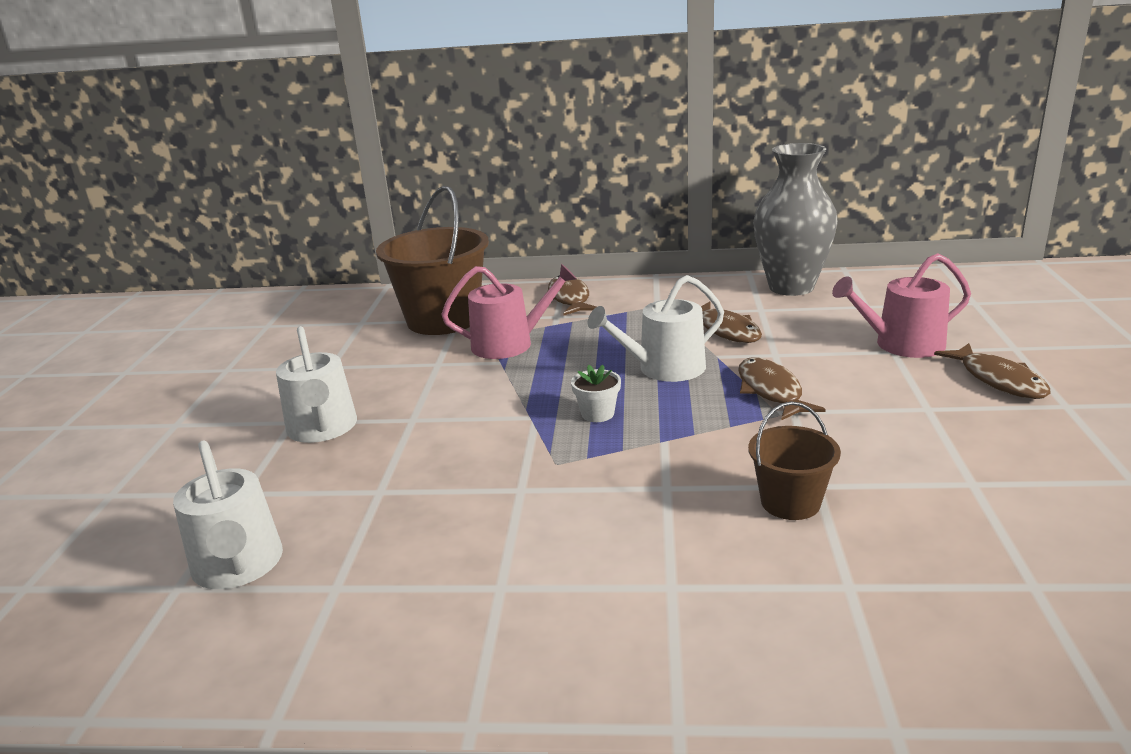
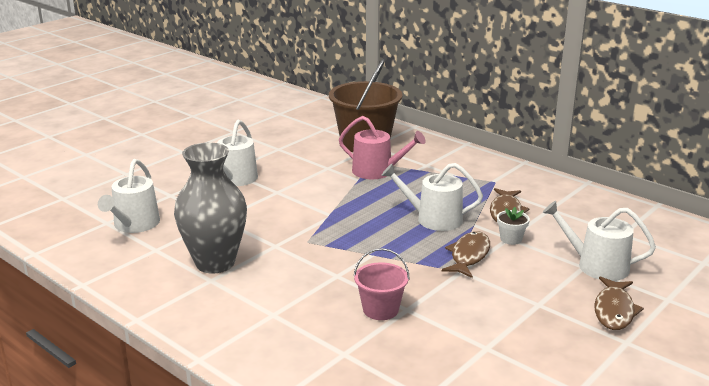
camera: 35 degrees right, 0 degrees up
brown fish [548,276,596,315] -> none
white flower pot [571,365,621,422] -> white flower pot moved to [497,207,530,245]
brown bucket [748,401,841,520] -> pink bucket [354,248,410,320]
grey vase [753,143,838,296] -> grey vase moved to [174,143,247,273]
pink watering can [832,253,971,358] -> white watering can [543,201,656,281]

